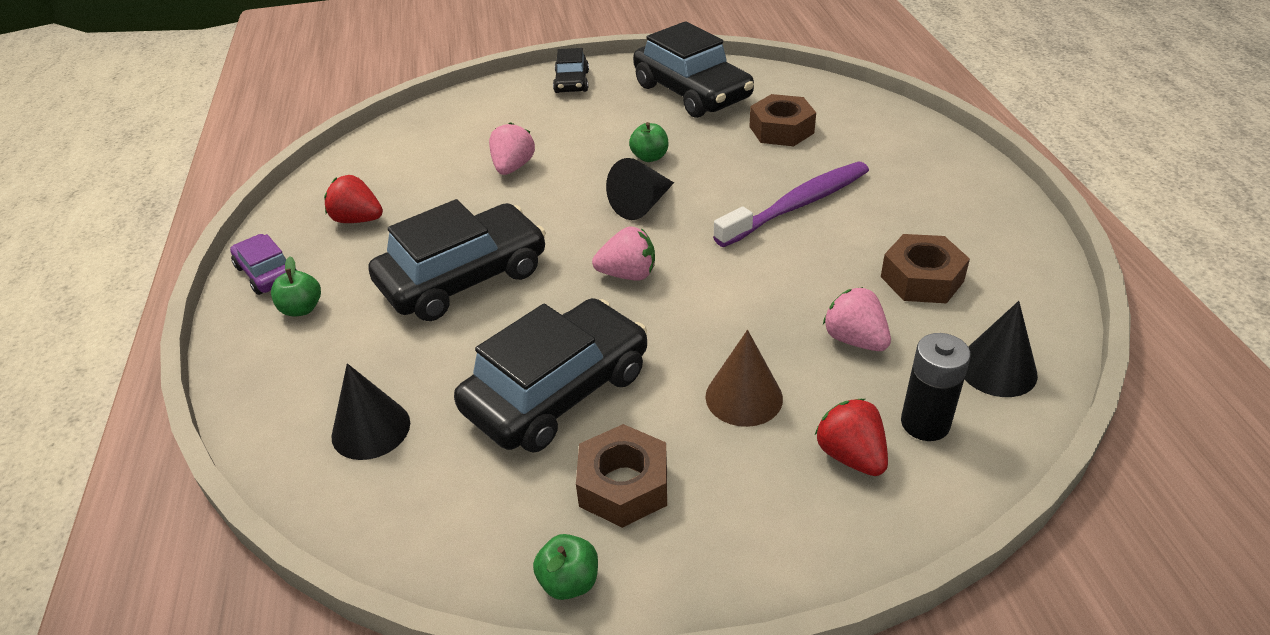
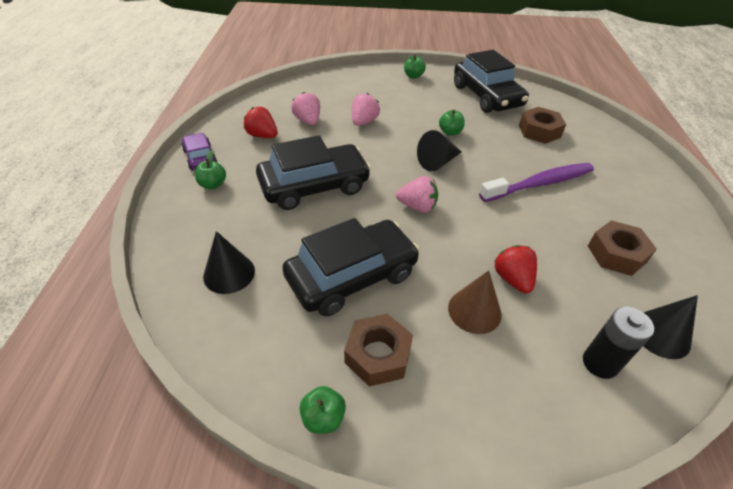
camera: 10 degrees right, 5 degrees up
black car [553,48,589,93] -> green apple [404,54,426,79]
red strawberry [815,399,888,476] -> red strawberry moved to [494,245,537,293]
pink strawberry [823,287,891,351] -> pink strawberry moved to [291,92,320,125]

